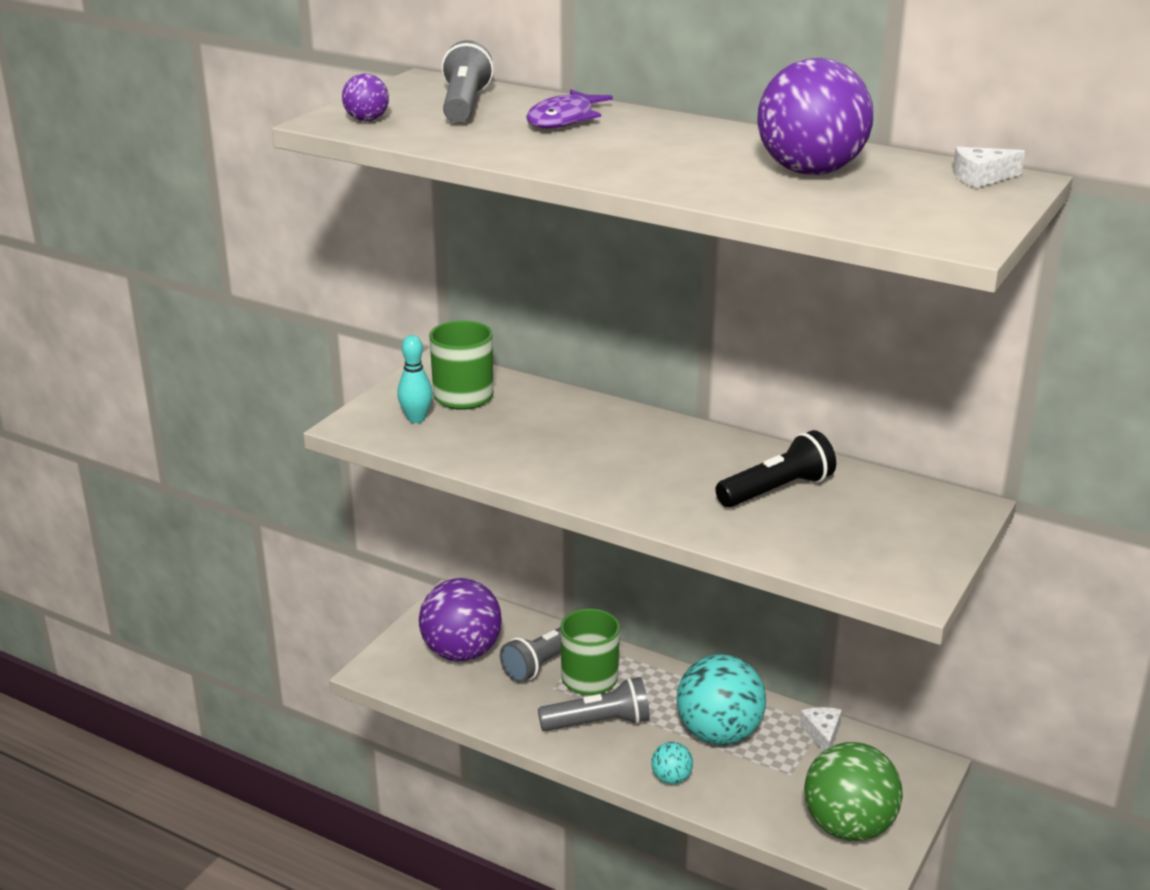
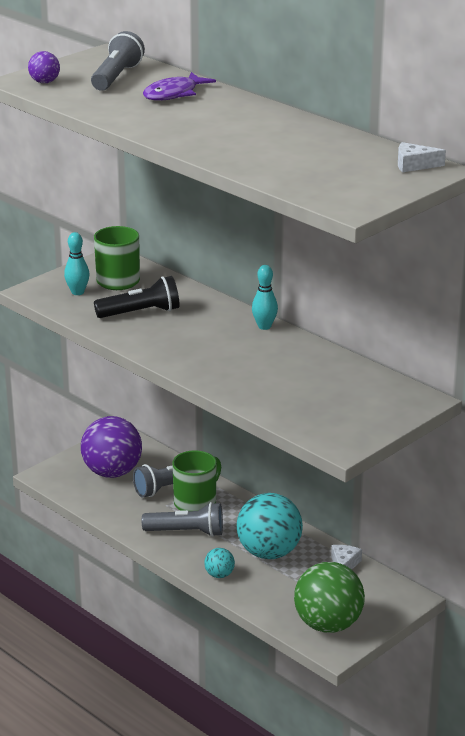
camera: 15 degrees right, 0 degrees up
black flashlight [715,430,836,508] -> black flashlight moved to [94,276,180,318]
purple ball [757,58,873,175] -> none
none -> turquoise bowling pin [252,265,278,330]

